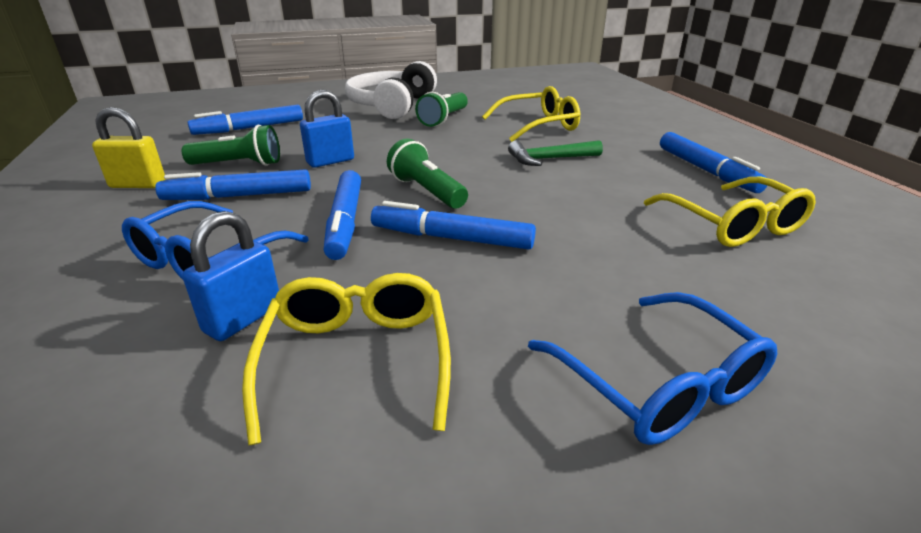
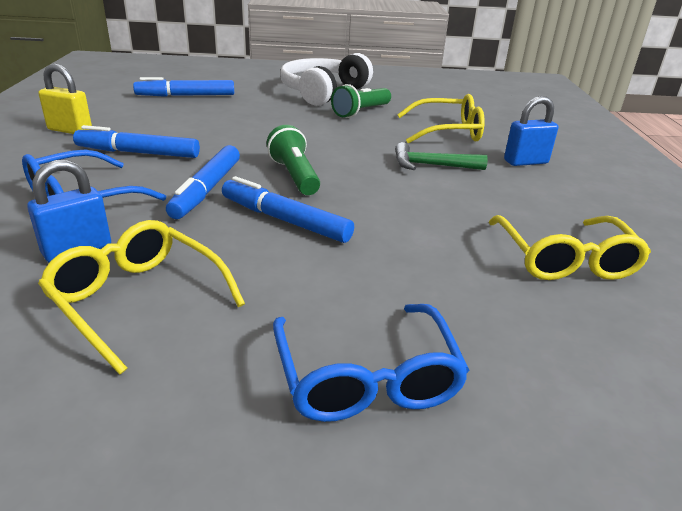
camera: 15 degrees right, 0 degrees up
green flashlight [182,125,280,166] -> none
yellow glasses [242,273,451,446] -> yellow glasses turned 60 degrees counterclockwise [38,220,245,375]
blue padlock [300,90,354,168] -> blue padlock moved to [504,96,558,166]
blue marker [660,132,767,193] -> none

